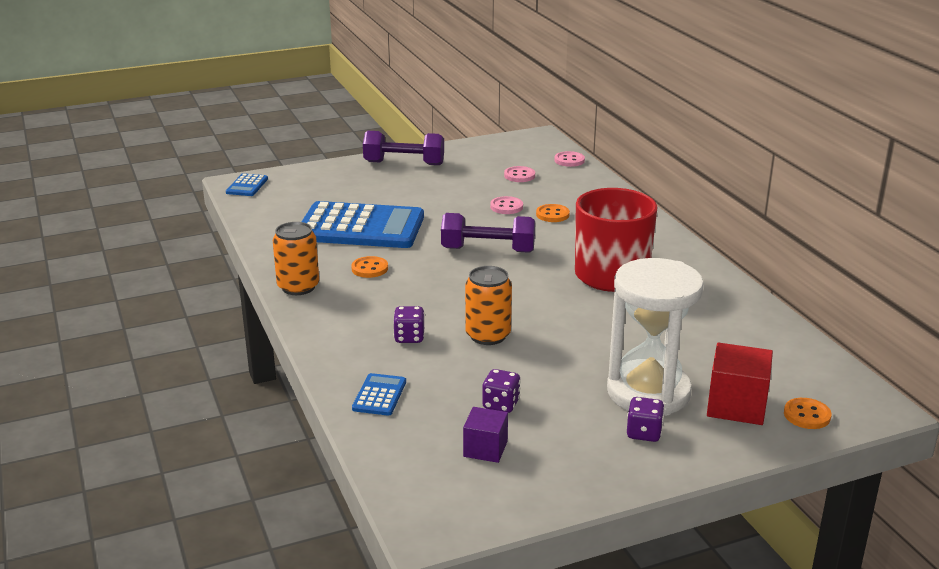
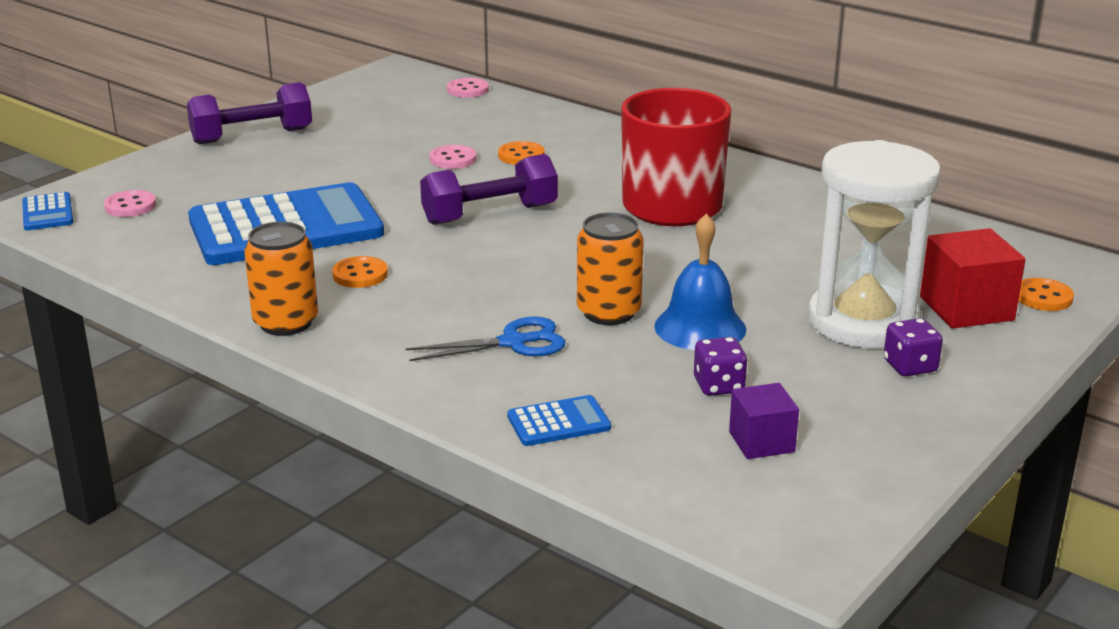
camera: 30 degrees left, 0 degrees up
blue calculator [352,373,406,416] -> blue calculator turned 90 degrees clockwise [507,395,611,446]
purple dice [393,306,425,343] -> blue scissors [406,316,566,361]
pink button [504,166,535,182] -> pink button moved to [104,190,156,217]
none -> blue bell [654,214,746,350]

